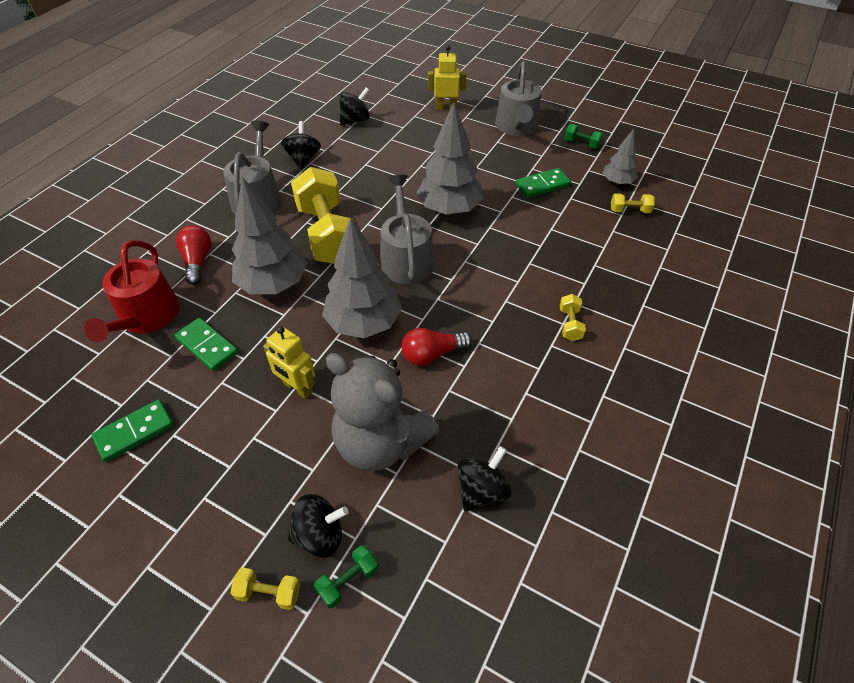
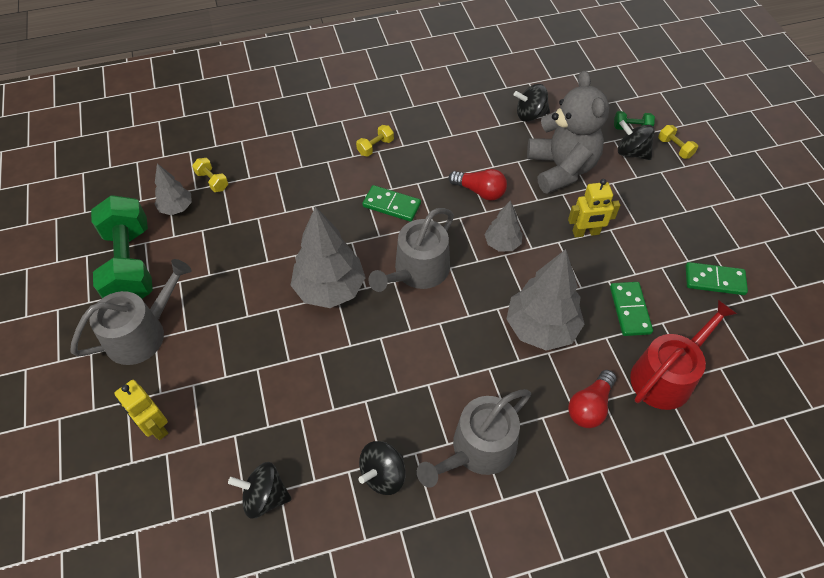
camera: 135 degrees left, 5 degrees up
yellow robot [263,326,315,399] -> yellow robot turned 90 degrees clockwise [568,179,620,238]
yellow dumbbell [291,167,355,264] -> none
grey tree [322,217,402,338] -> grey tree [484,200,523,252], size x0.54
green domino [516,168,571,198] -> green domino moved to [363,185,421,222]
green dumbbell [565,124,603,149] -> green dumbbell [91,195,153,299], size x2.49

